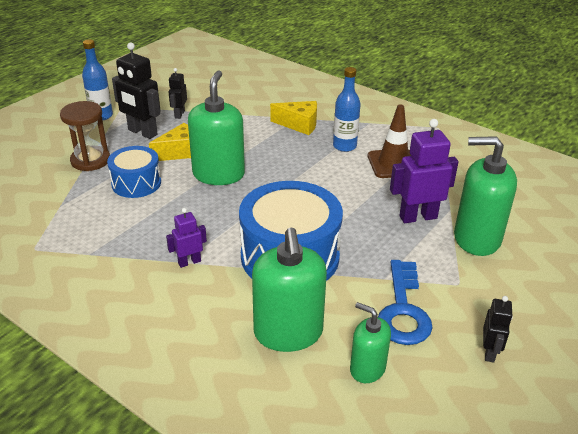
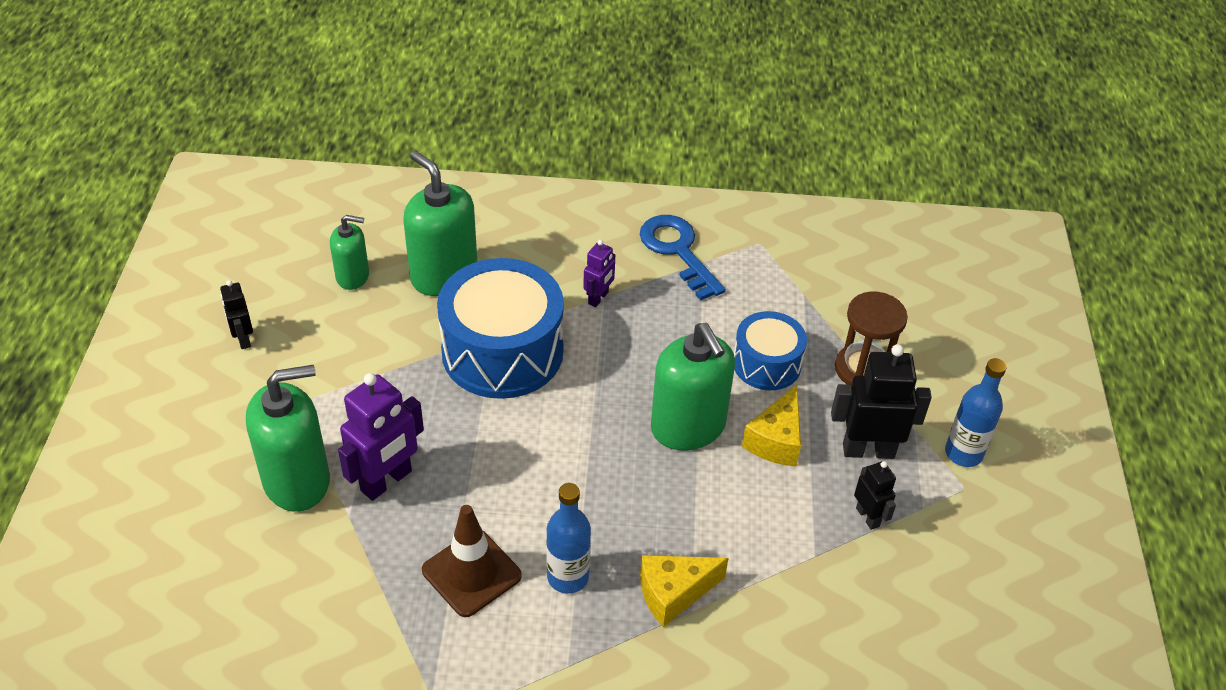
camera: 145 degrees right, 10 degrees up
blue key [378,260,433,345] -> blue key moved to [640,215,726,301]

